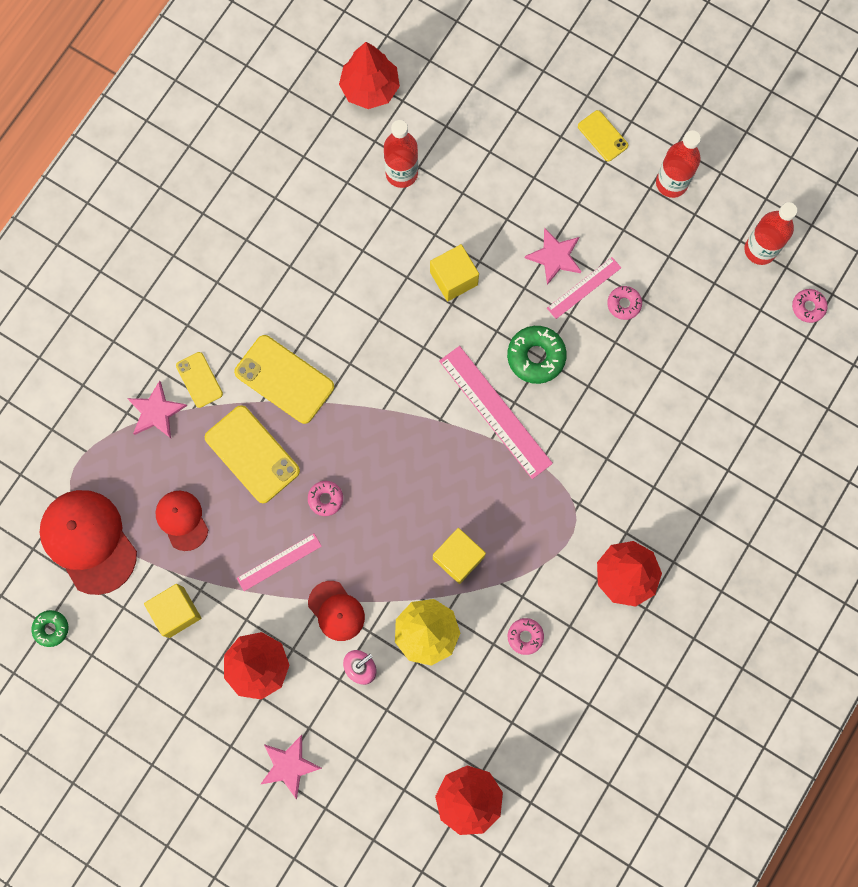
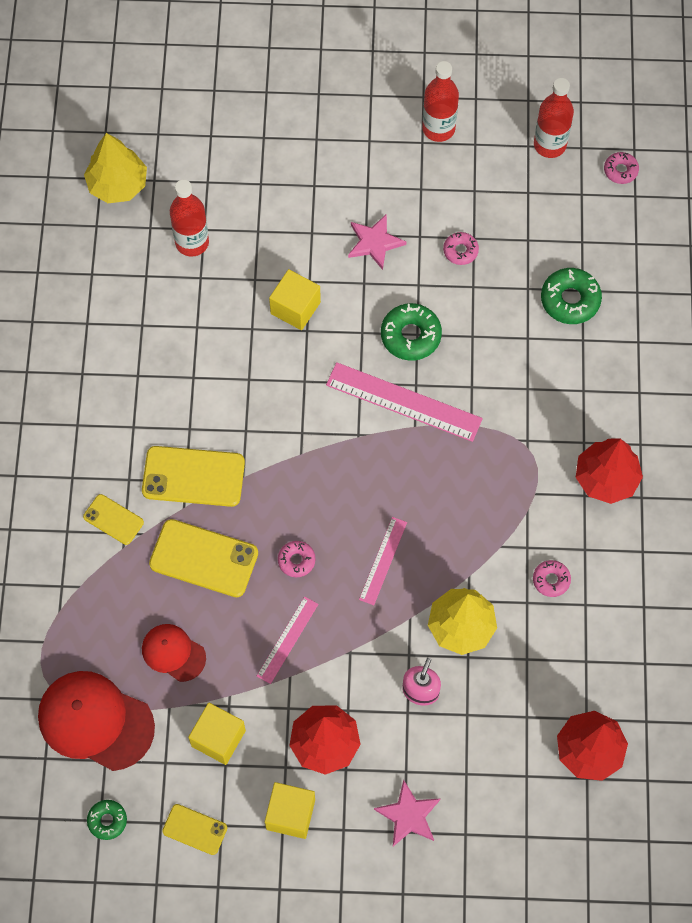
camera: 30 degrees left, 10 degrees down
pink star [127,380,187,438] -> none
red cap [308,581,365,641] -> none
red tree [339,42,400,109] -> yellow tree [84,133,147,203]
yellow cube [433,528,486,584] -> yellow cube moved to [265,782,315,839]
pink ruler [547,257,621,319] -> pink ruler moved to [359,517,407,605]
yellow phone [578,110,628,161] -> yellow phone moved to [162,804,227,855]
none -> green donut [541,268,602,324]

